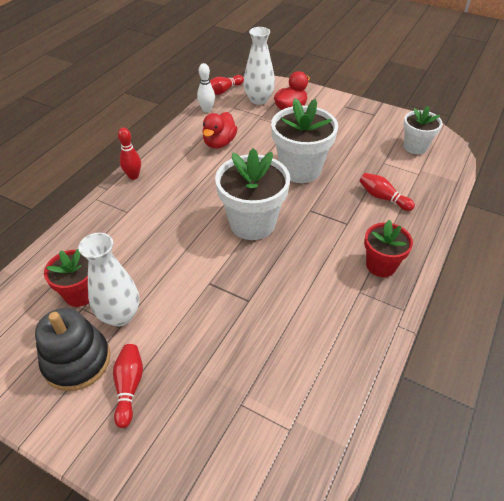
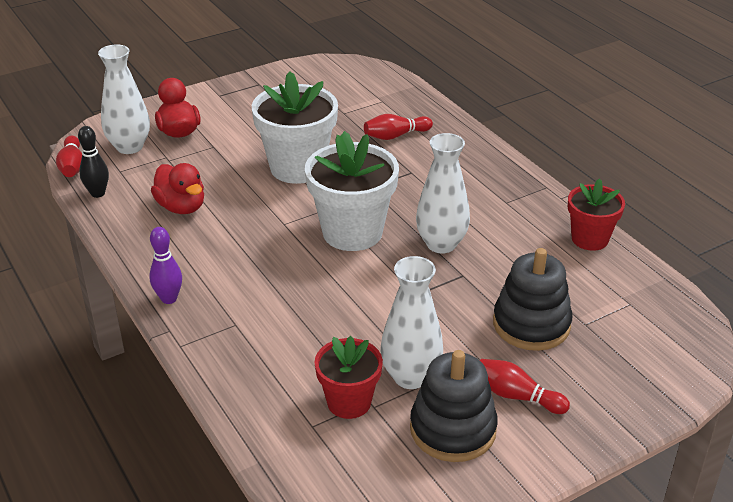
camera: 60 degrees left, 10 degrees down
red bowling pin [118,128,141,180] -> purple bowling pin [149,227,182,304]
white bowling pin [197,63,215,112] -> black bowling pin [78,126,109,198]
red flower pot [364,220,413,277] -> red flower pot moved to [568,178,625,251]
white flower pot [403,106,443,154] -> none
none -> white vase [416,133,470,254]
none -> black stacking toy [493,248,573,351]

